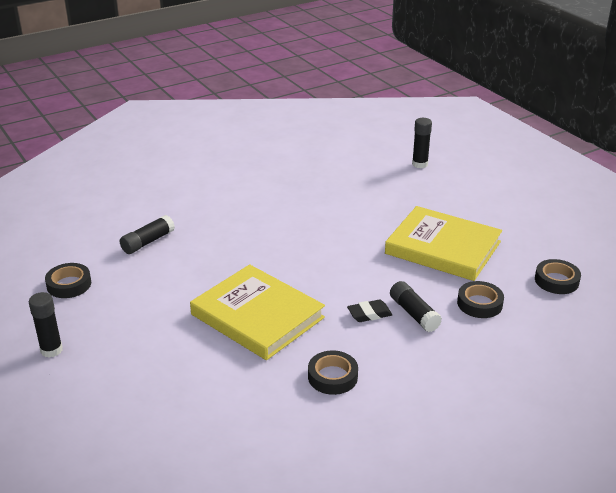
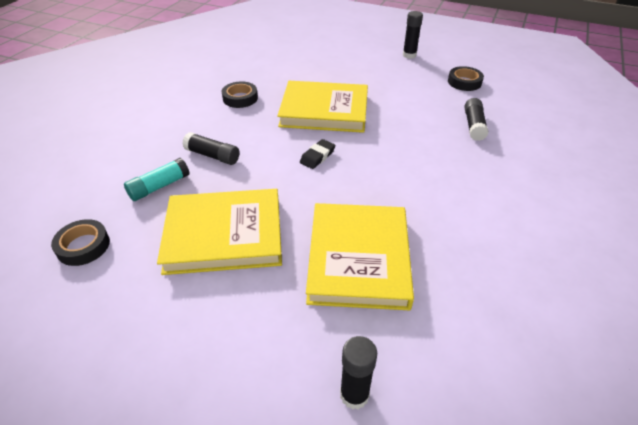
camera: 145 degrees right, 10 degrees up
black eraser [347,300,392,322] -> black eraser moved to [300,139,335,169]
black tape [457,281,504,318] -> turquoise glue stick [124,158,190,201]
none -> yellow book [306,203,414,311]

